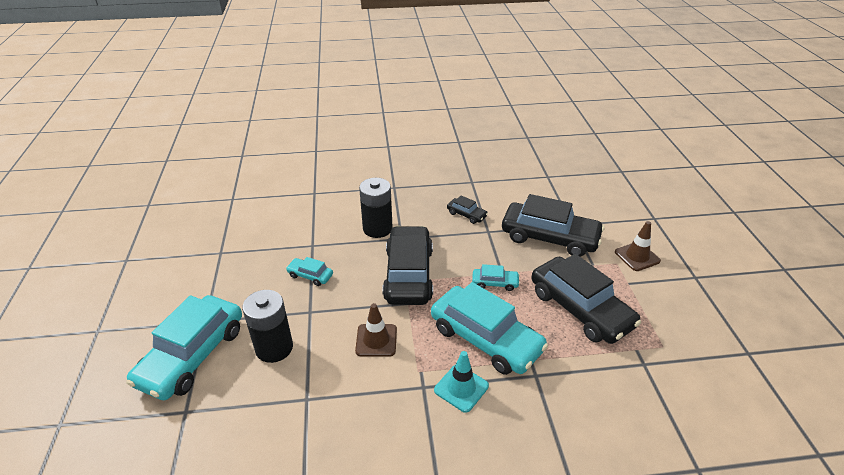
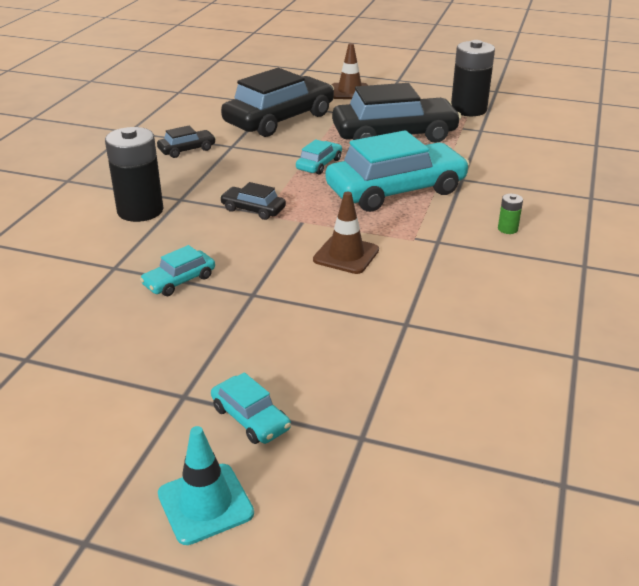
camera: 65 degrees left, 5 degrees down
turquoise car [126,295,242,400] -> turquoise car [211,372,291,444], size x0.44
black battery [242,290,293,363] -> black battery moved to [451,40,495,116]
black car [382,226,433,305] -> black car [220,182,286,220], size x0.44
turquoise traffic cone [434,351,489,413] -> turquoise traffic cone moved to [158,426,254,545]
none -> green battery [498,194,523,234]

